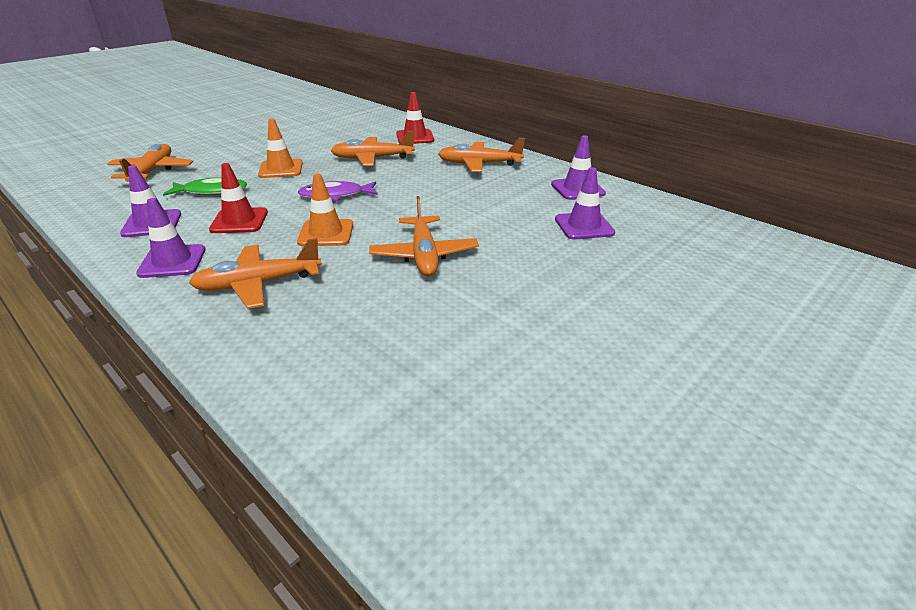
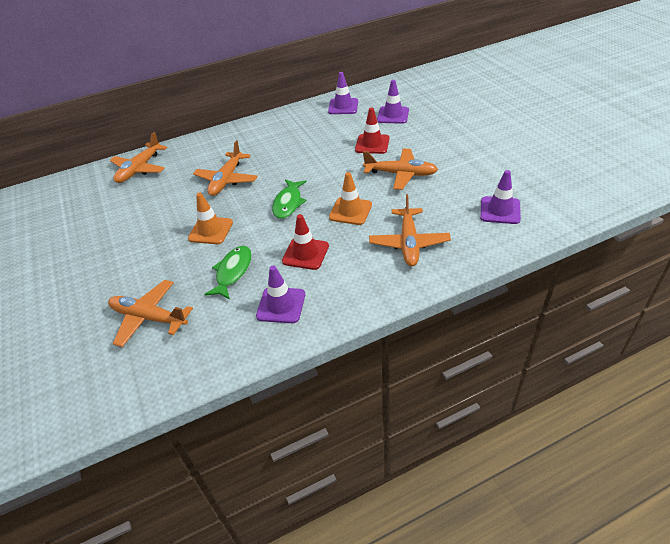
camera: 65 degrees left, 10 degrees up
purple traffic cone [136,198,206,278] -> purple traffic cone moved to [480,170,521,224]
purple fish [298,181,378,201] -> green fish [272,179,307,219]
red traffic cone [396,92,434,144] -> red traffic cone moved to [355,107,389,154]
orange plane [438,138,525,172] -> orange plane moved to [110,132,167,183]

